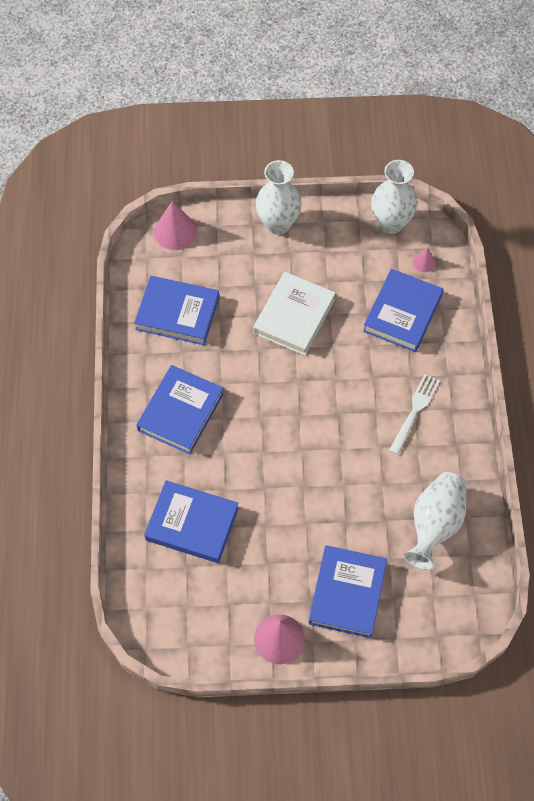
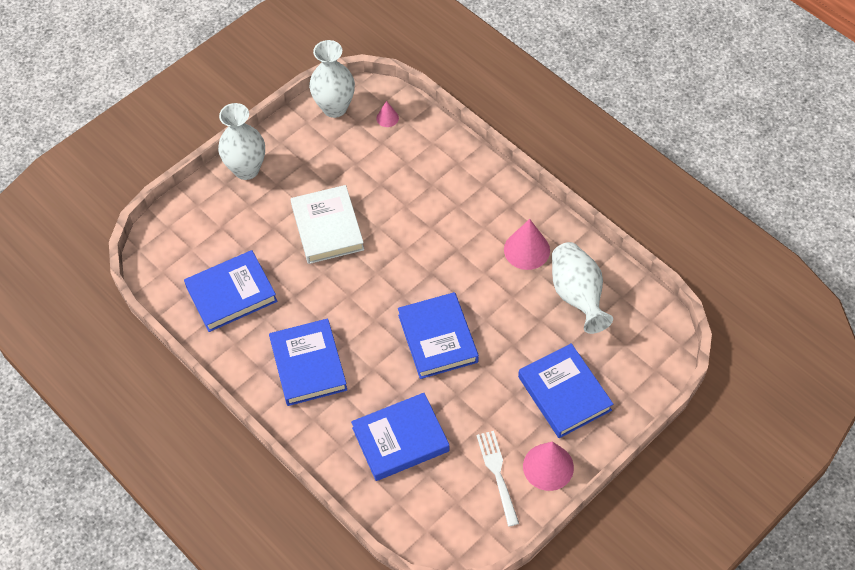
camera: 40 degrees left, 5 degrees down
pink cone [154,201,197,250] -> pink cone moved to [504,219,550,270]
blue book [363,269,443,352] -> blue book moved to [398,292,479,379]
white fork [389,374,440,455] -> white fork moved to [476,431,519,527]

